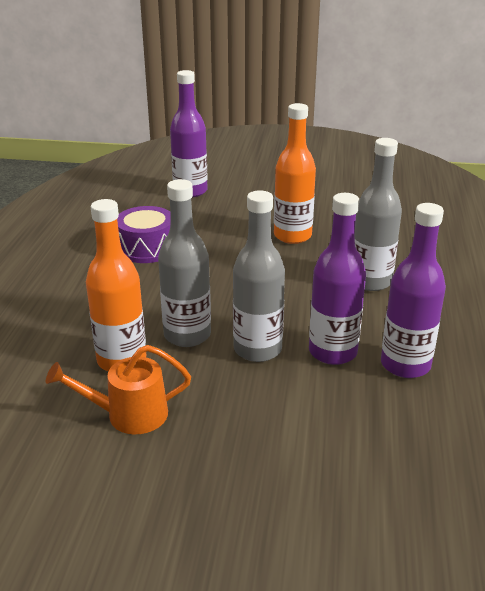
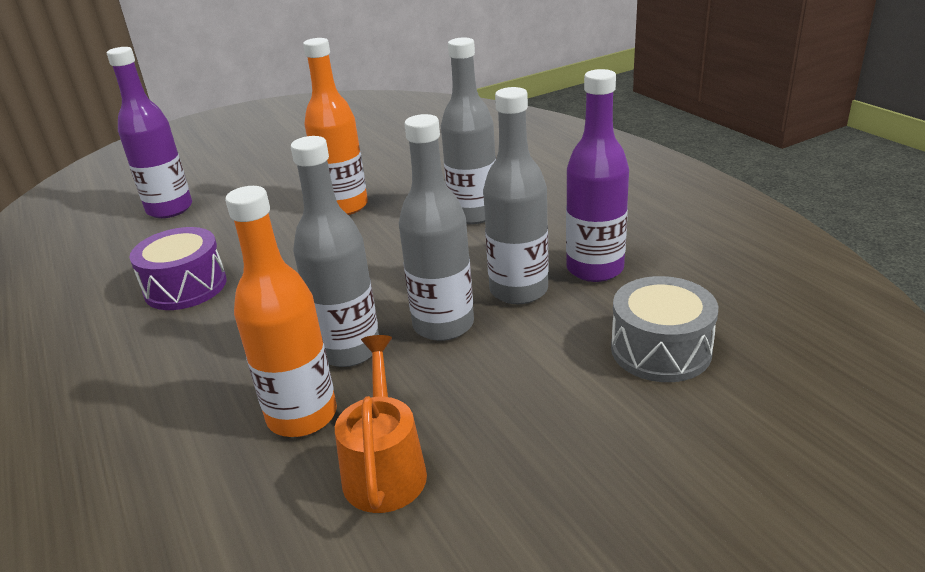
camera: 35 degrees left, 0 degrees up
orange watering can [46,345,191,434] -> orange watering can turned 135 degrees clockwise [335,335,427,513]
purple bottle [309,193,366,365] -> grey bottle [483,87,549,304]
none -> grey drum [611,276,718,382]

